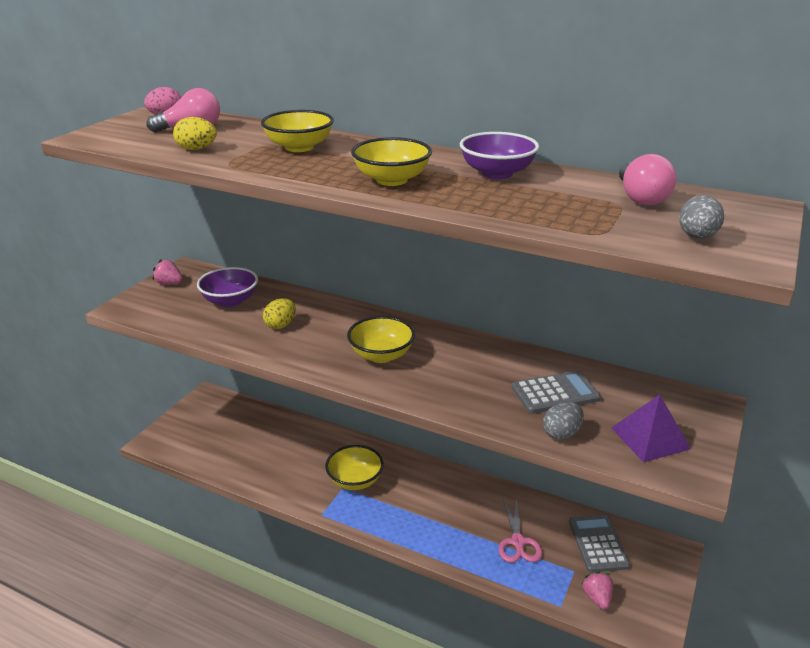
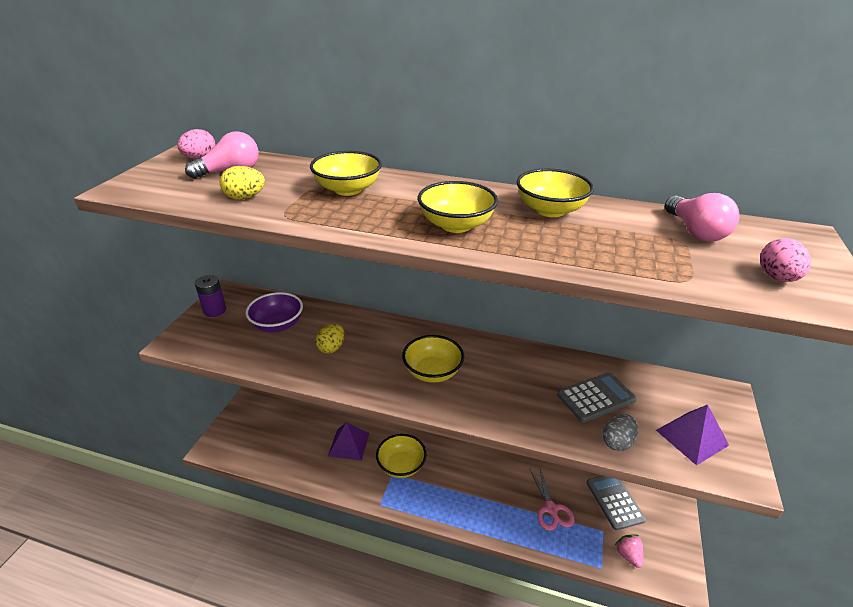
camera: 10 degrees left, 5 degrees up
pink strawberry [153,259,183,284] -> purple battery [195,275,226,317]
purple bowl [460,132,539,179] -> yellow bowl [516,169,594,217]
grey egg [679,195,724,239] -> pink egg [760,238,811,282]
none -> purple pyramid [328,422,369,461]

